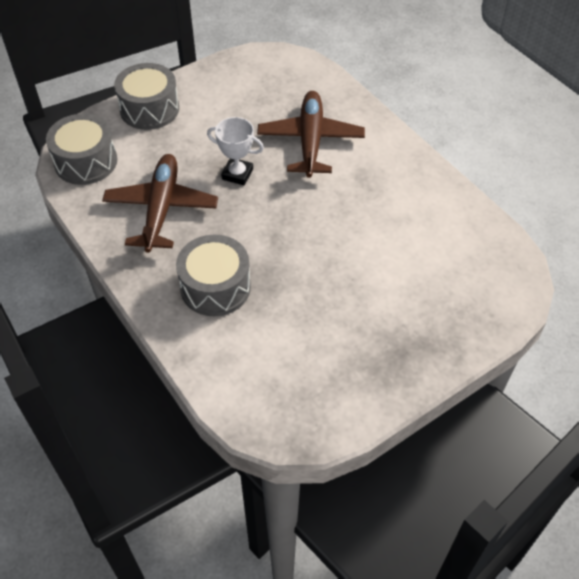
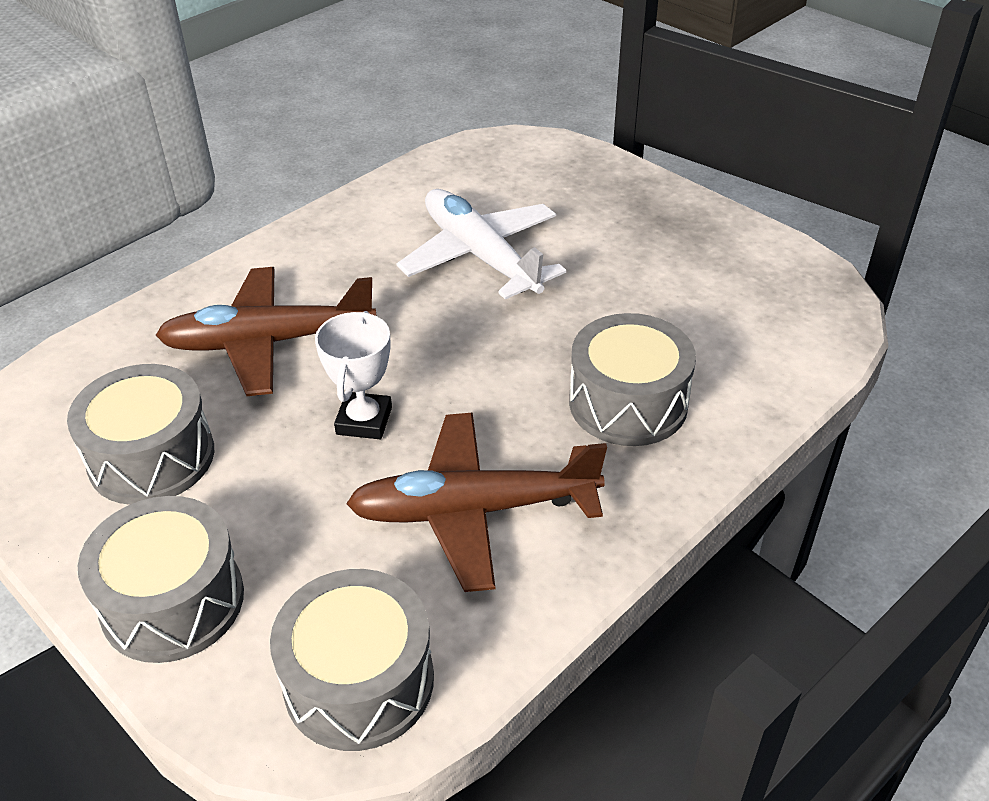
camera: 100 degrees left, 10 degrees down
none -> grey drum [67,364,214,505]
none -> white plane [396,189,566,299]

